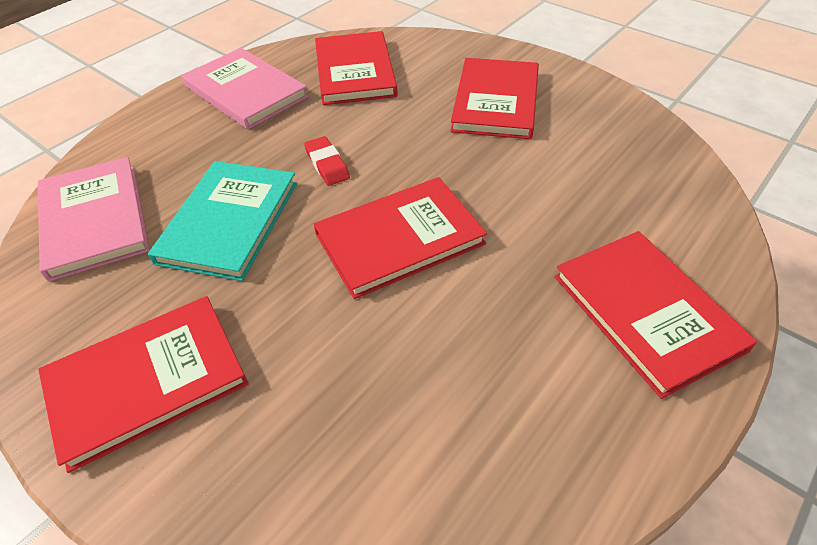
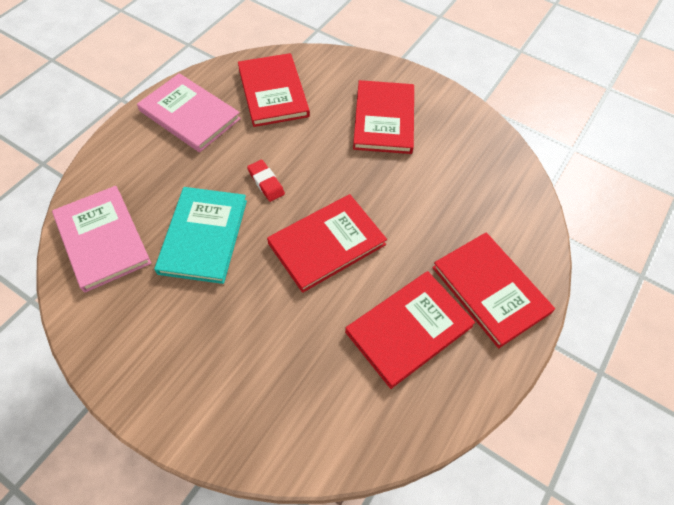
camera: 10 degrees left, 10 degrees up
red book [38,296,249,473] -> red book moved to [345,271,475,389]

